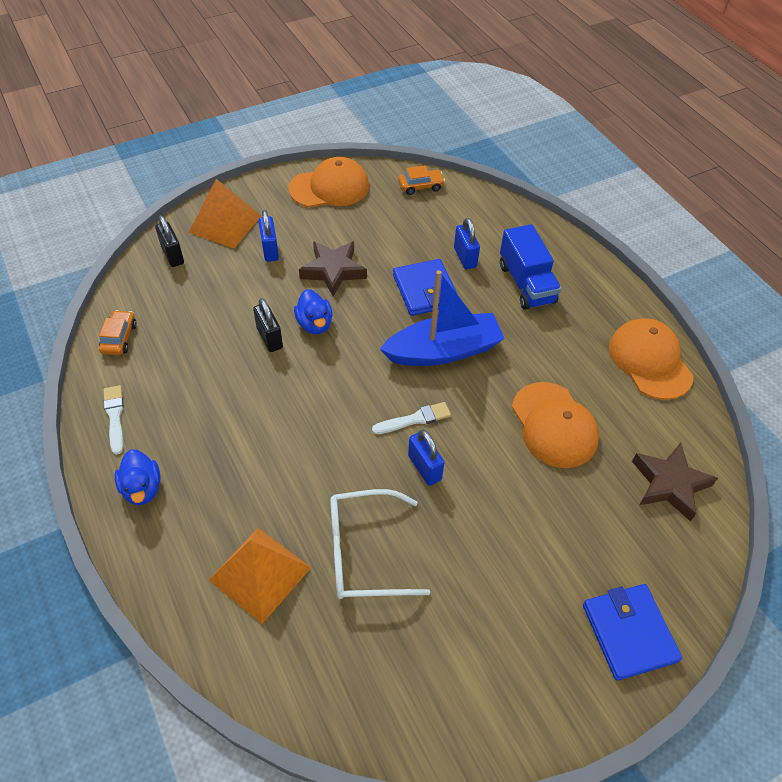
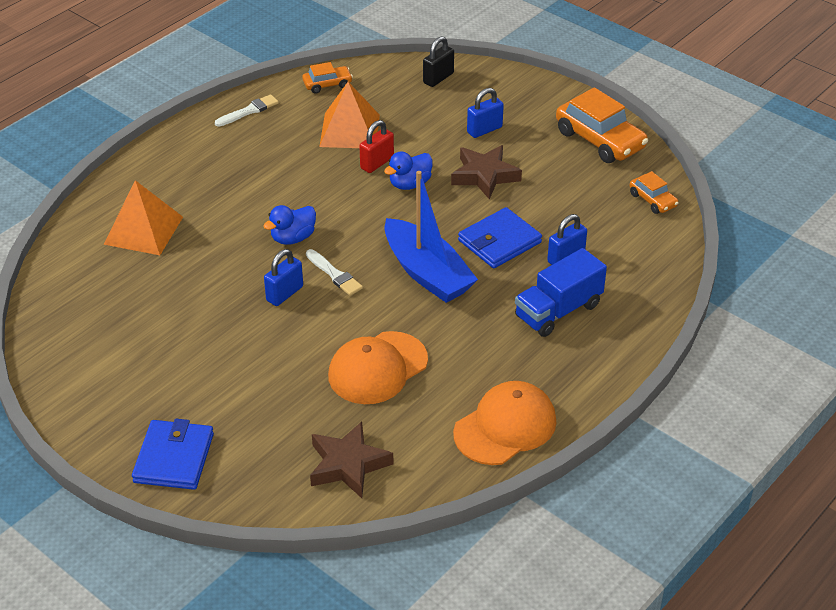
camera: 70 degrees right, 10 degrees down
blue duck [115,449,161,505] -> blue duck moved to [264,205,316,245]
orange pyramid [189,179,261,248] -> orange pyramid moved to [319,82,380,148]
black padlock [253,298,283,352] -> red padlock [359,120,394,173]
orange cap [289,157,369,207] -> orange car [556,87,648,163]
white glasses [330,489,430,599] -> none
blue wallet [583,584,682,681] -> blue wallet turned 45 degrees counterclockwise [132,419,214,490]

